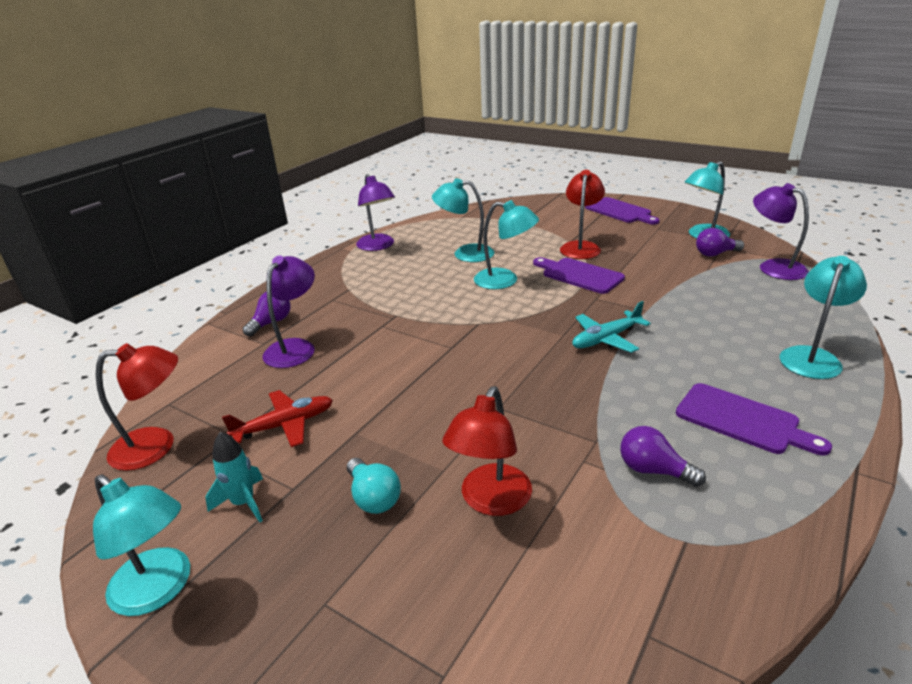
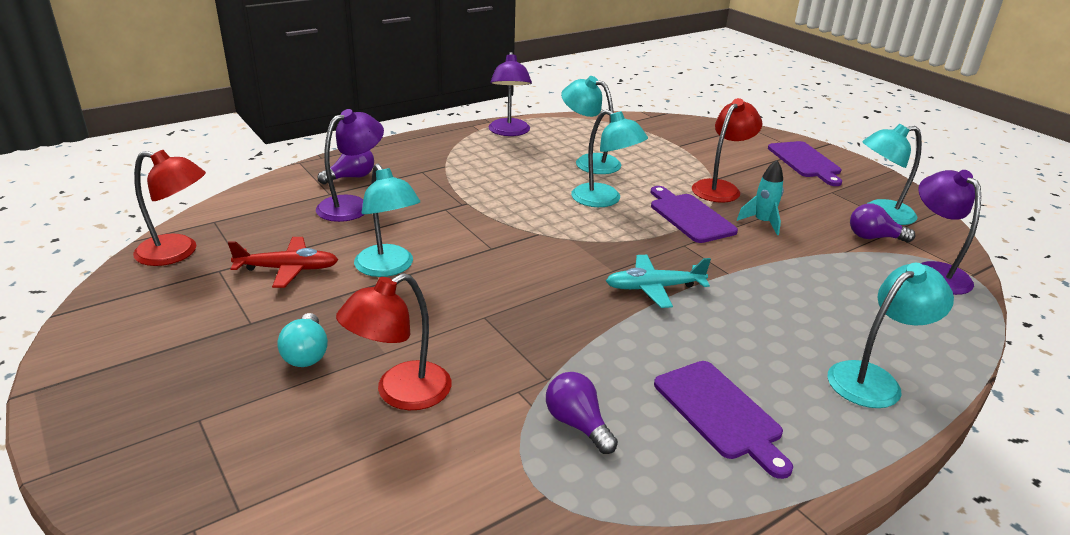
camera: 20 degrees right, 0 degrees up
turquoise lamp [93,474,190,616] -> turquoise lamp moved to [354,163,420,277]
turquoise rocket [205,432,263,522] -> turquoise rocket moved to [737,160,784,235]

